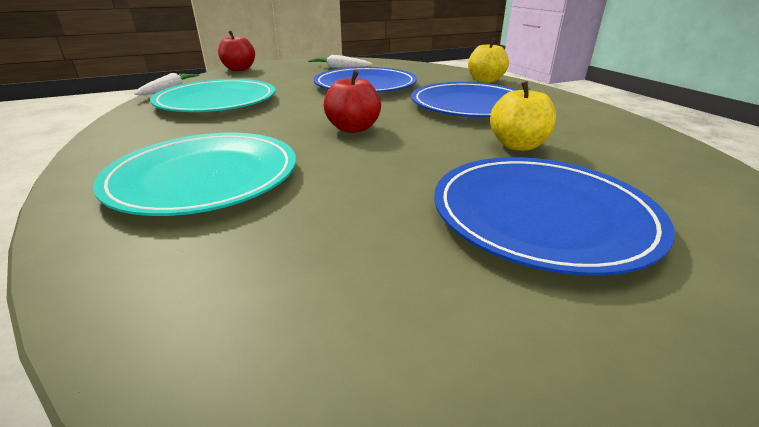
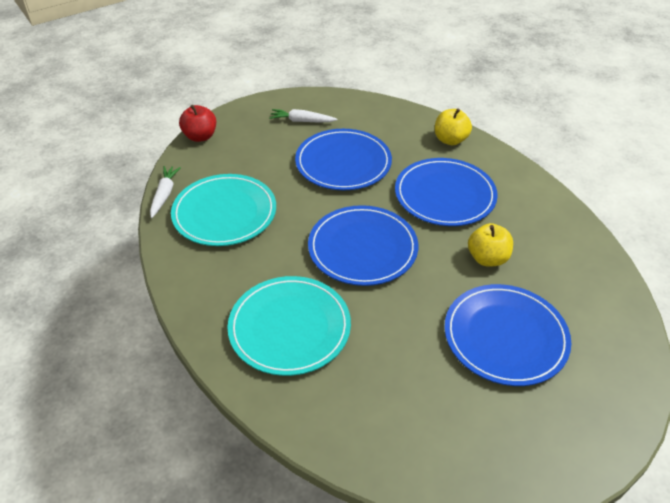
camera: 10 degrees left, 15 degrees up
red apple [324,70,381,133] -> blue plate [308,205,418,286]

